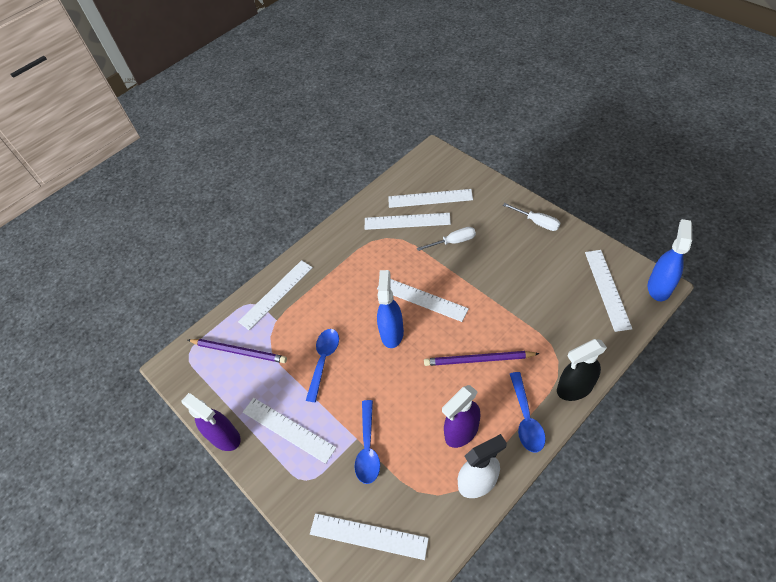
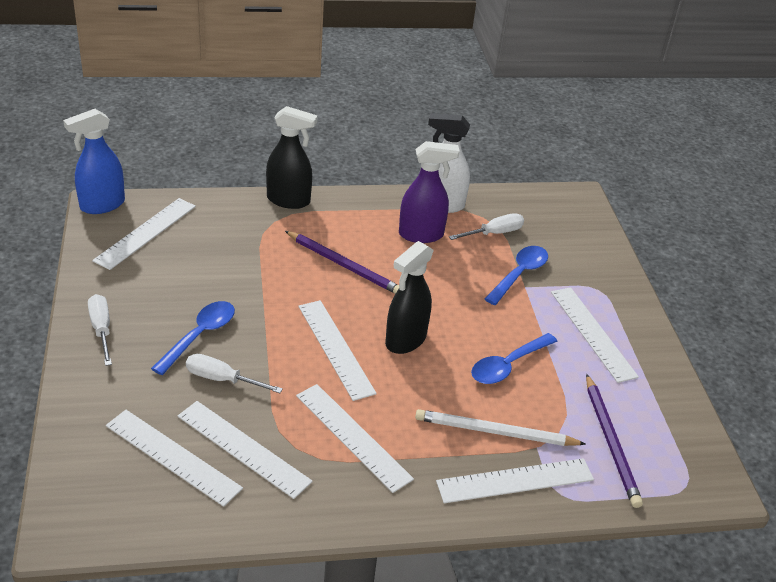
camera: 155 degrees left, 15 degrees down
purple spray bottle [182,393,241,451] -> none
purple pencil [188,339,287,363] -> purple pencil turned 150 degrees counterclockwise [586,374,643,508]
white ruler [310,513,429,560] -> white ruler moved to [296,384,414,493]
blue spray bottle [377,270,404,348] -> black spray bottle [385,241,434,354]
blue spoon [510,372,546,453] -> blue spoon moved to [151,301,235,375]
none -> white pencil [415,409,586,446]
none -> white screwdriver [449,213,524,240]

